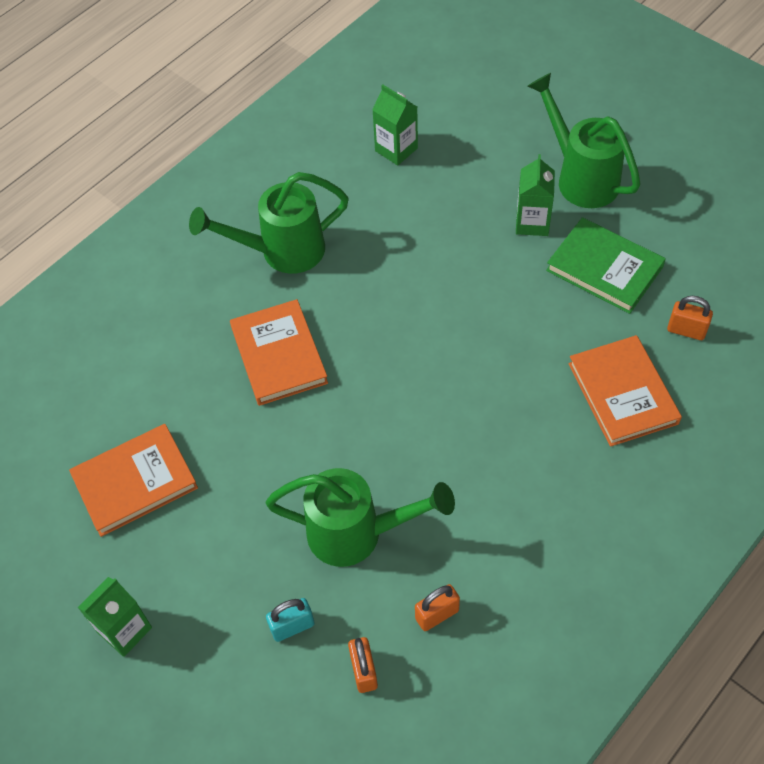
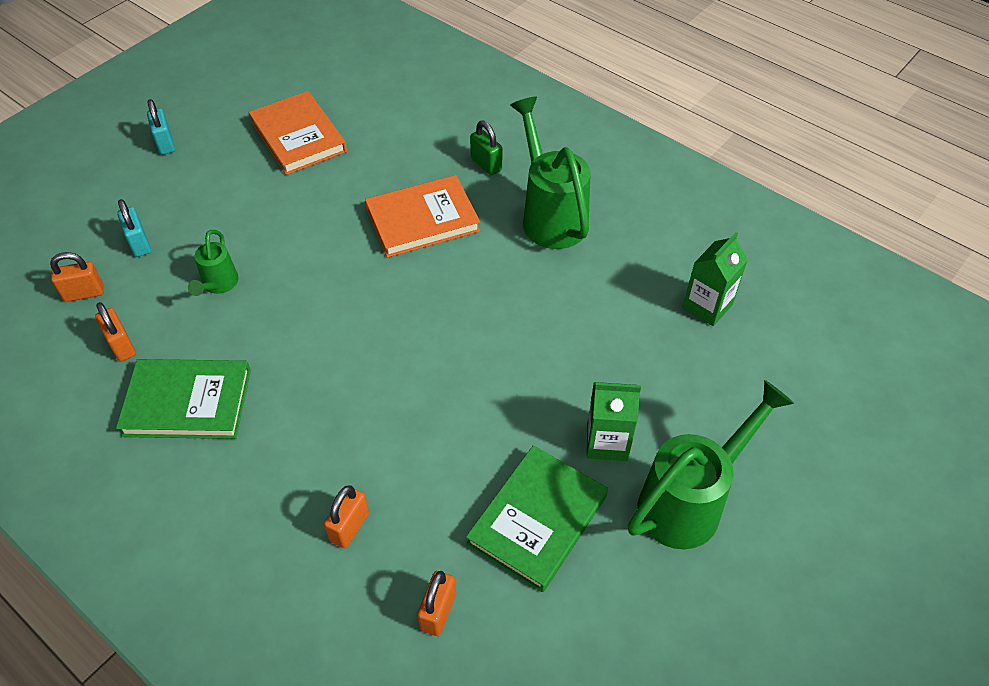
camera: 85 degrees right, 5 degrees down
green carton [78,577,152,657] -> turquoise padlock [147,99,175,155]
green watering can [265,468,455,567] -> green watering can [188,230,239,296], size x0.52
orange book [568,335,682,447] -> orange padlock [324,485,369,548]
none -> green book [116,359,251,439]
none -> green padlock [470,121,502,175]

